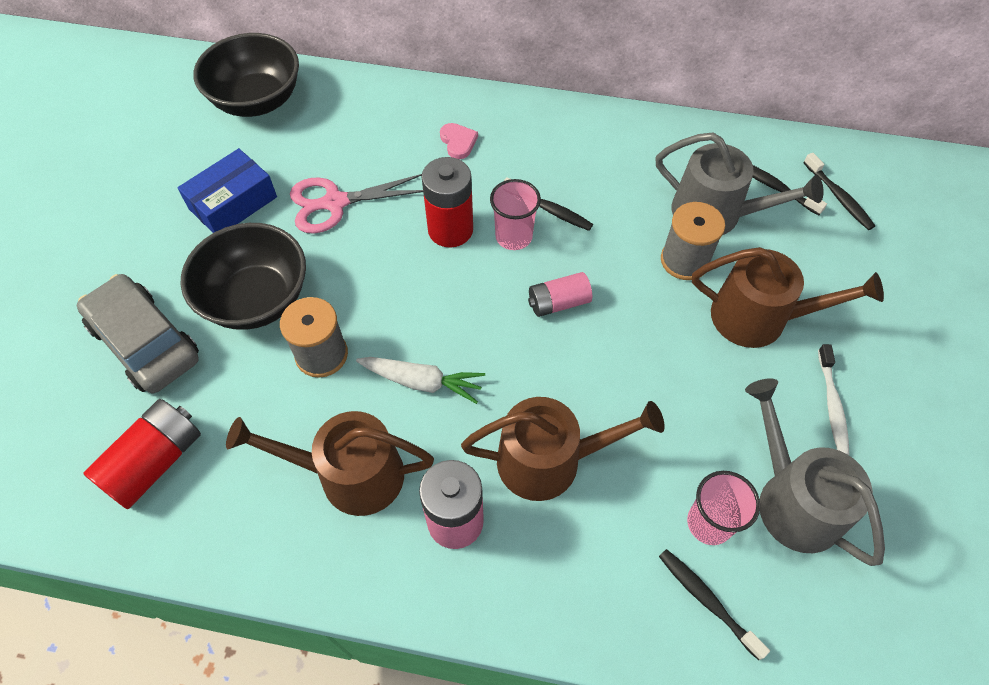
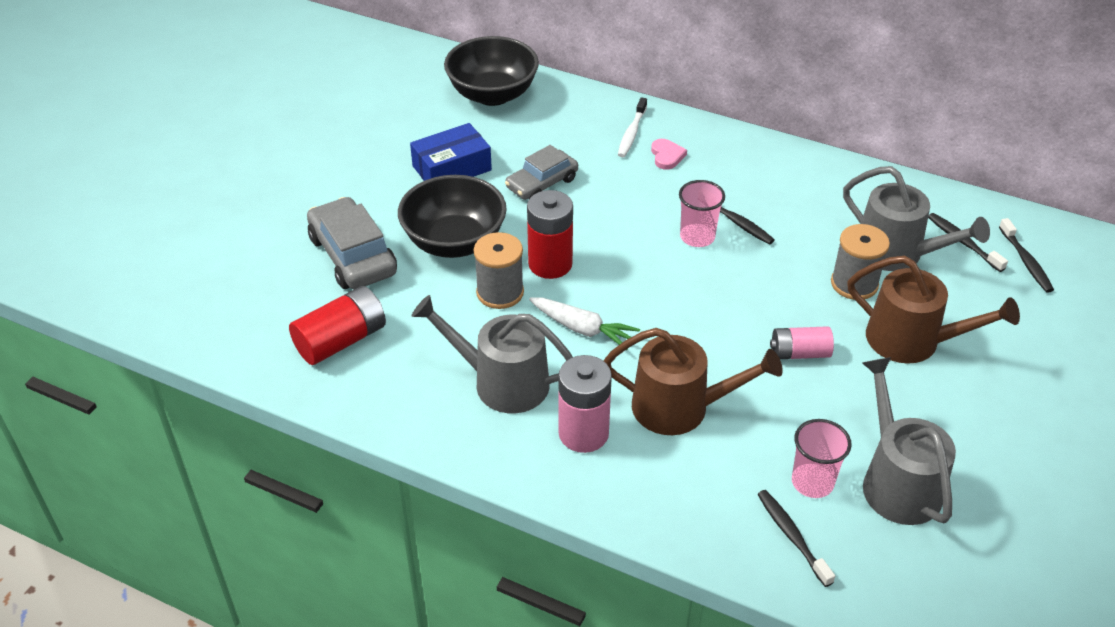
camera: 15 degrees right, 15 degrees down
brown watering can [226,411,434,516] -> grey watering can [412,295,573,413]
pink scissors [290,174,423,234] -> grey car [505,145,578,200]
red battery [421,157,473,248] -> red battery moved to [527,190,573,279]
pink battery [528,272,592,317] -> pink battery moved to [770,326,834,359]
white toothbrush [818,344,850,455] -> white toothbrush moved to [618,97,647,157]

